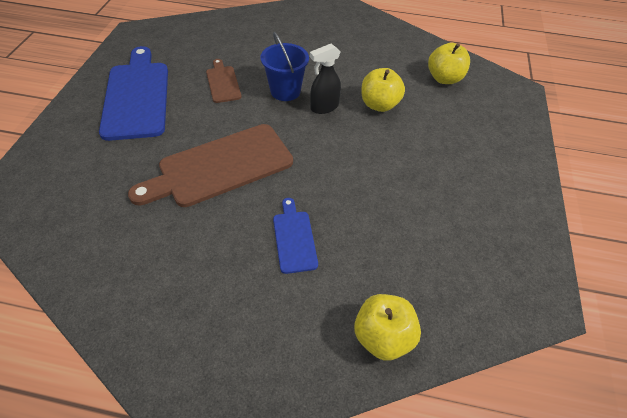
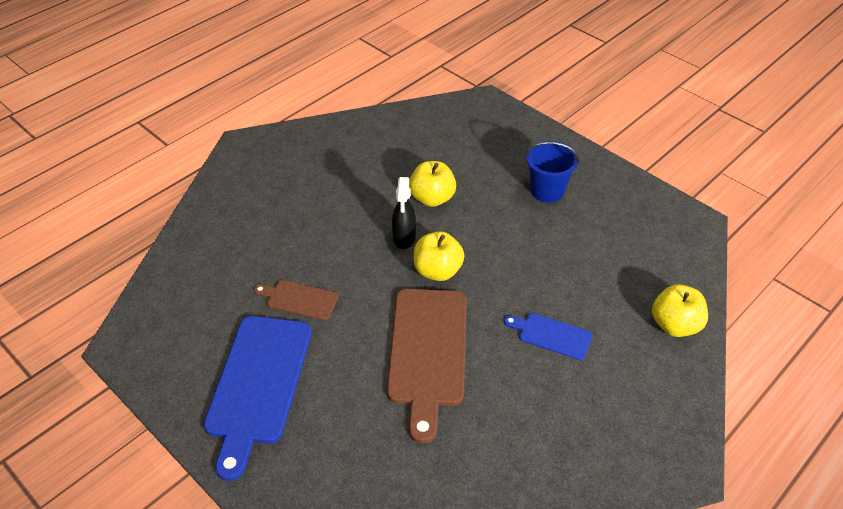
camera: 55 degrees left, 5 degrees down
blue cutting board [99,46,168,141] -> blue cutting board turned 105 degrees counterclockwise [203,316,312,481]
blue bucket [261,32,309,101] -> blue bucket moved to [525,141,579,203]
yellow apple [428,43,470,84] -> yellow apple moved to [414,231,465,281]

